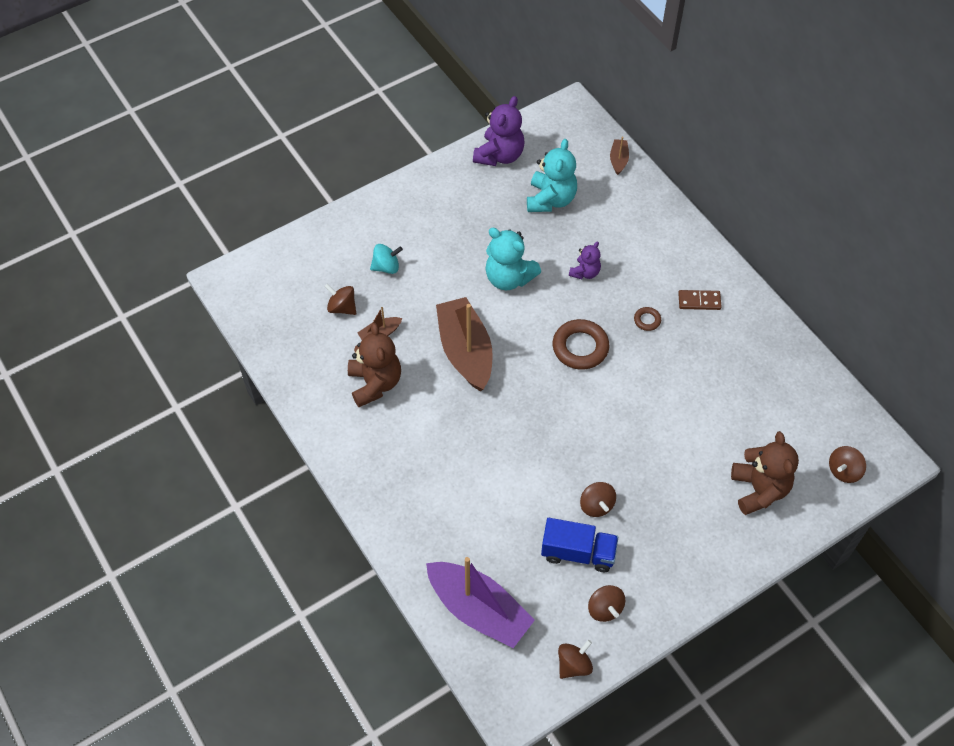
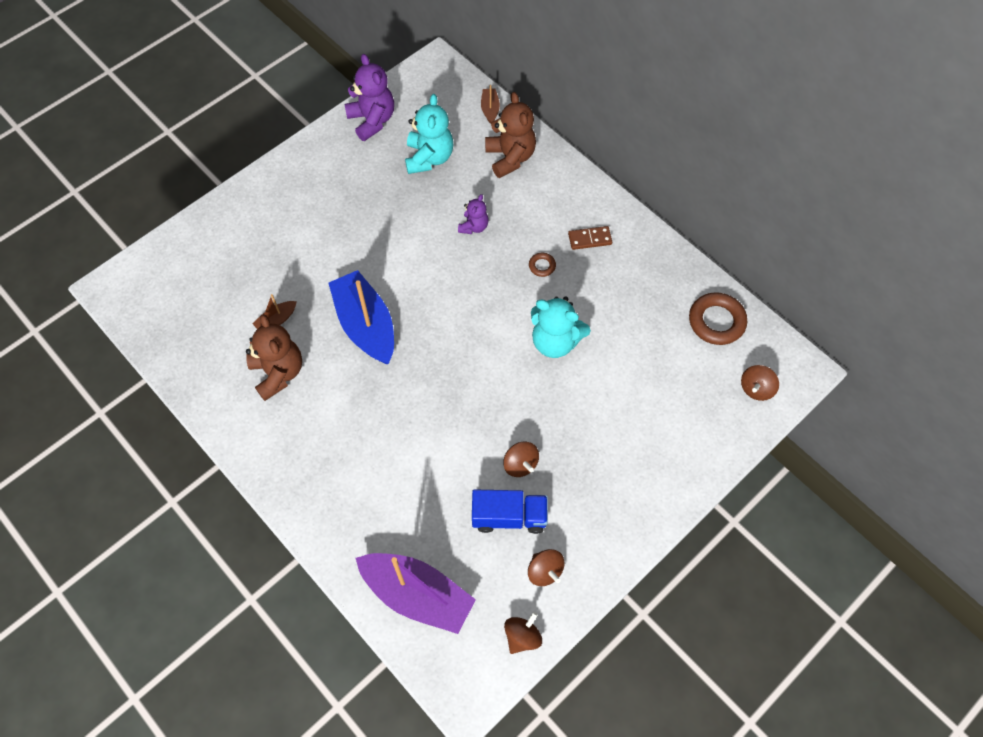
camera: 10 degrees left, 5 degrees up
brown spinning top [324,284,356,315] -> none
turquoise spinning top [370,244,403,274] -> none
brown boat [436,297,493,391] -> blue boat [329,270,394,364]
purple teddy bear [473,96,524,166] -> purple teddy bear turned 45 degrees counterclockwise [344,54,394,141]
turquoise teddy bear [485,228,541,290] -> turquoise teddy bear moved to [531,296,591,358]
brown ring [553,319,609,370] -> brown ring moved to [689,292,747,345]
brown teddy bear [731,431,799,515] -> brown teddy bear moved to [485,92,536,178]

